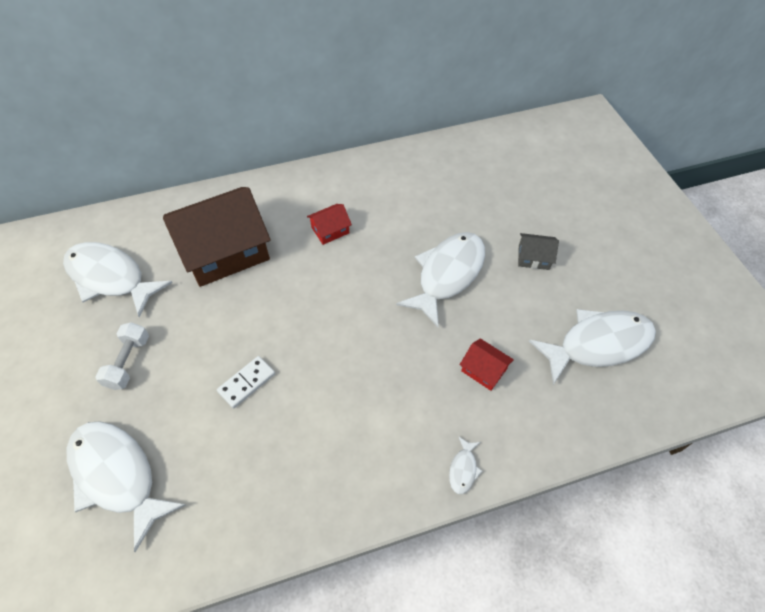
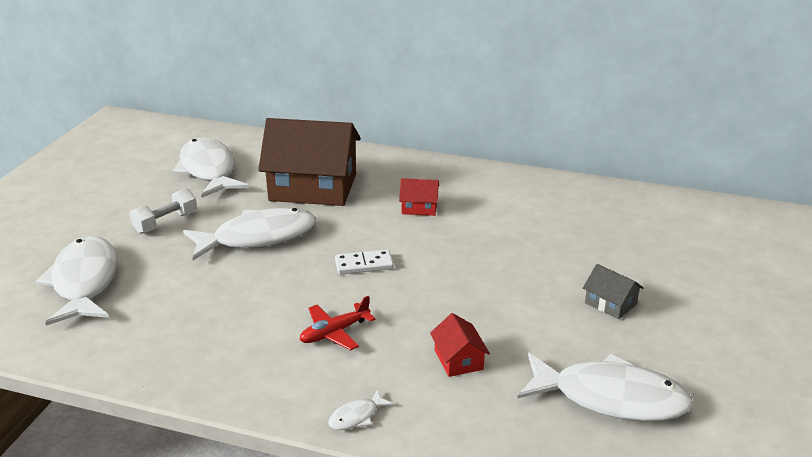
camera: 35 degrees right, 25 degrees down
white domino [217,356,275,408] -> white domino moved to [335,249,394,275]
white fish [396,232,485,327] -> white fish moved to [183,208,316,260]
none -> red plane [300,296,376,351]

